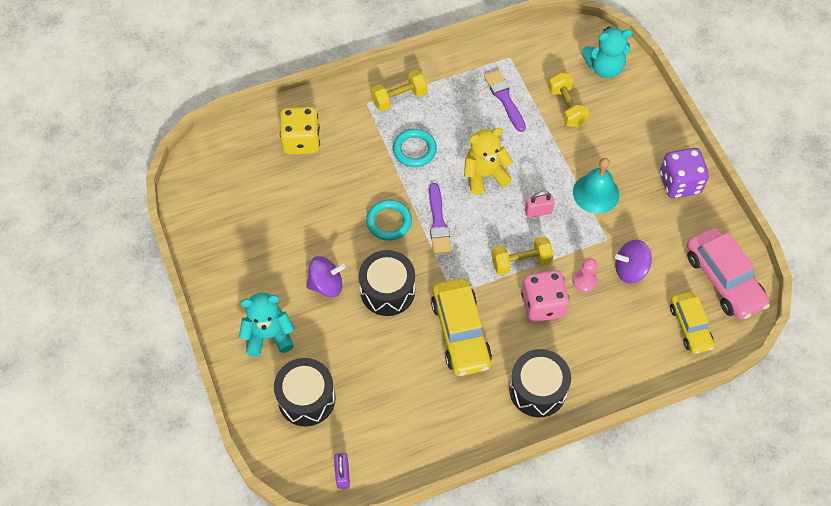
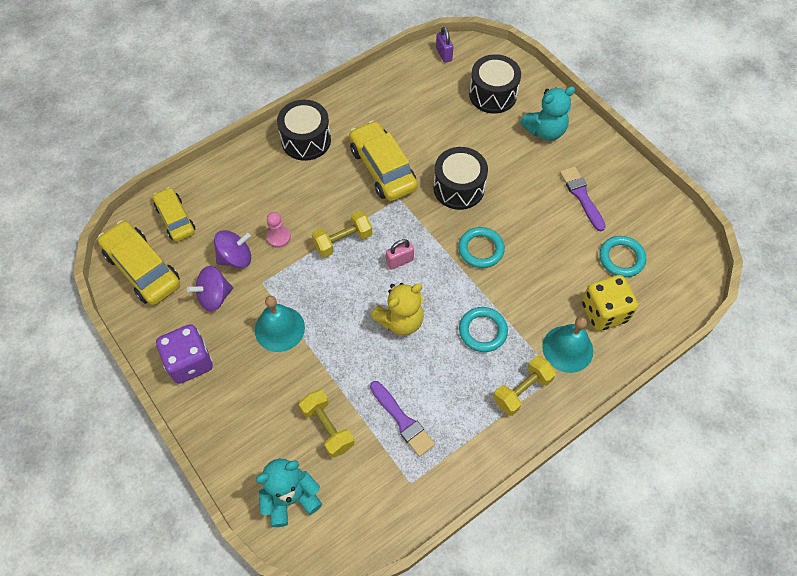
camera: 165 degrees right, 0 degrees up
purple spinning top [307,256,346,297] -> purple spinning top moved to [187,266,233,312]
purple brush [429,183,451,254] -> purple brush moved to [560,166,606,231]
pink dice [521,270,570,322] -> none
pink padlock [525,191,554,218] -> pink padlock moved to [386,239,414,270]
pink car [687,227,770,320] -> yellow car [98,220,180,305]
none -> turquoise bell [542,317,593,373]
none -> turquoise ring [599,236,646,277]

